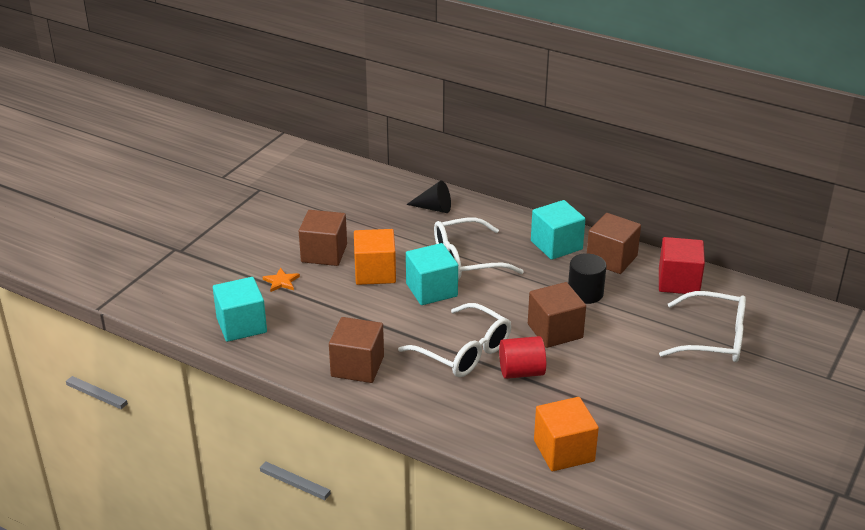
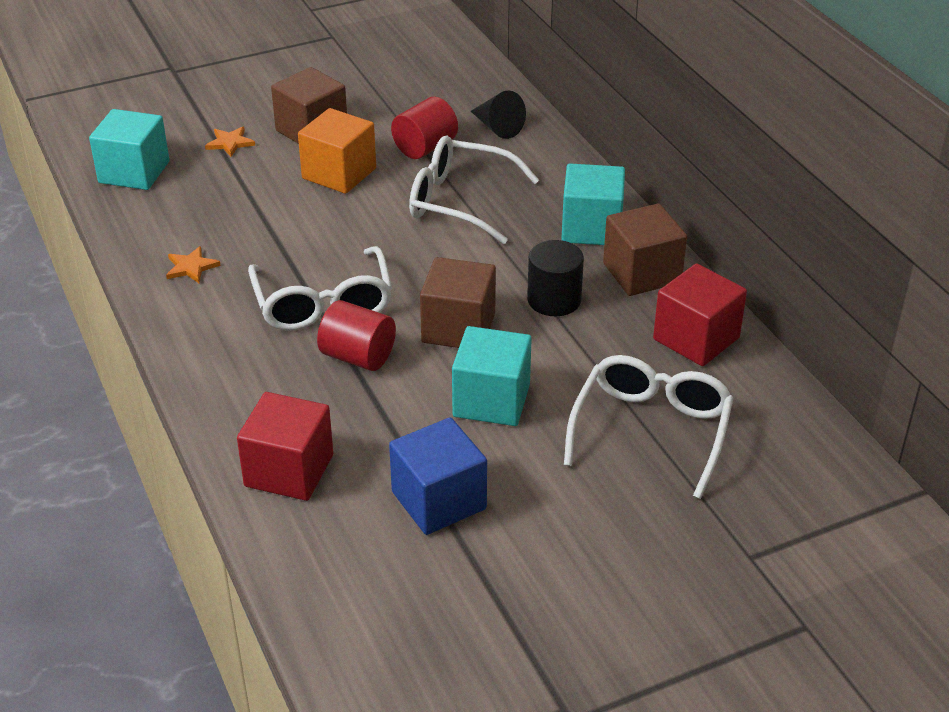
camera: 35 degrees right, 5 degrees up
brown cube [329,317,384,383] -> orange star [166,246,221,283]
turquoise cube [406,243,458,305] -> turquoise cube moved to [452,326,532,426]
orange cube [534,397,599,471] -> red cube [237,392,333,501]
white glasses [659,291,746,362] -> white glasses turned 120 degrees counterclockwise [564,355,734,499]
none -> blue cube [389,417,487,535]
none -> red cylinder [391,97,458,159]

